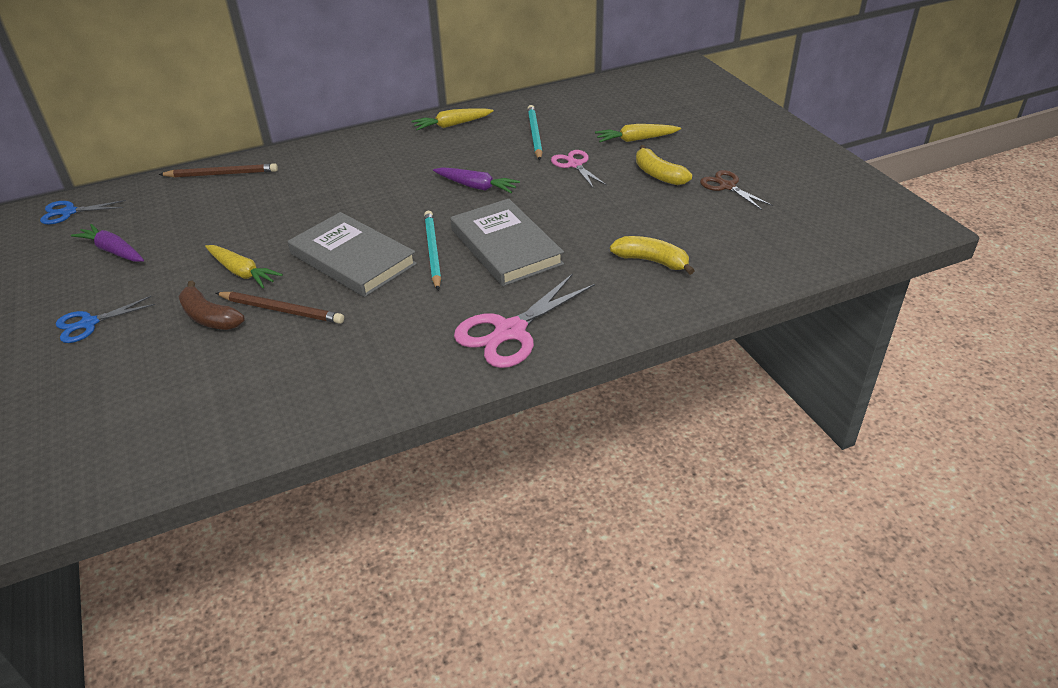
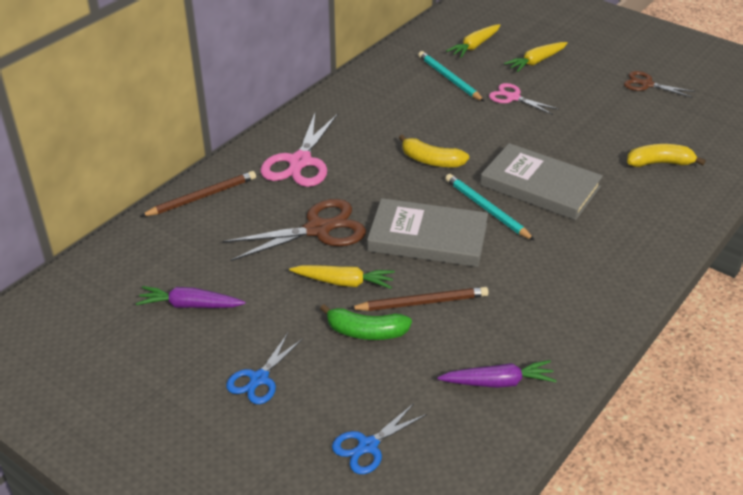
camera: 30 degrees left, 0 degrees up
blue scissors [40,200,126,225] -> blue scissors moved to [332,403,427,474]
brown banana [178,281,245,330] -> green banana [320,304,412,340]
yellow carrot [412,108,494,130] -> yellow carrot moved to [446,24,500,58]
purple carrot [433,167,520,193] -> purple carrot moved to [437,360,557,388]
pink scissors [454,274,595,368] -> pink scissors moved to [261,113,338,187]
yellow banana [636,145,692,185] -> yellow banana moved to [399,135,469,167]
none -> brown scissors [223,199,366,261]

